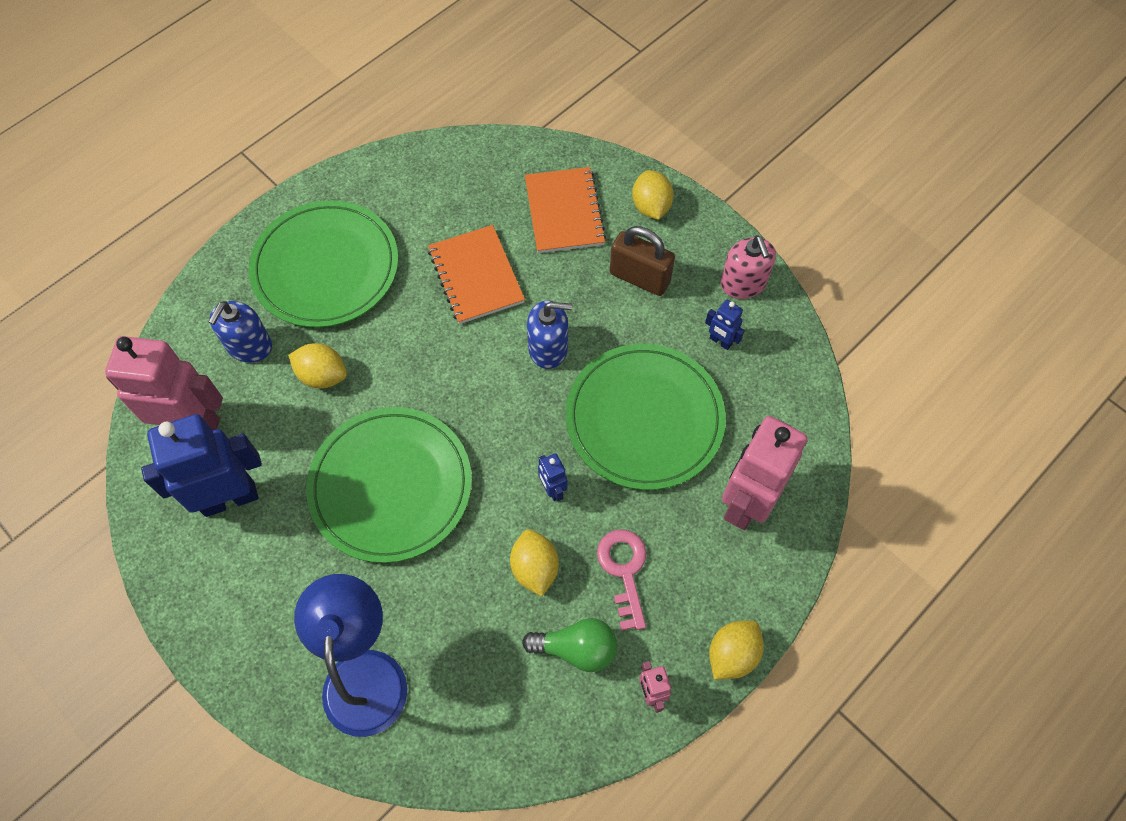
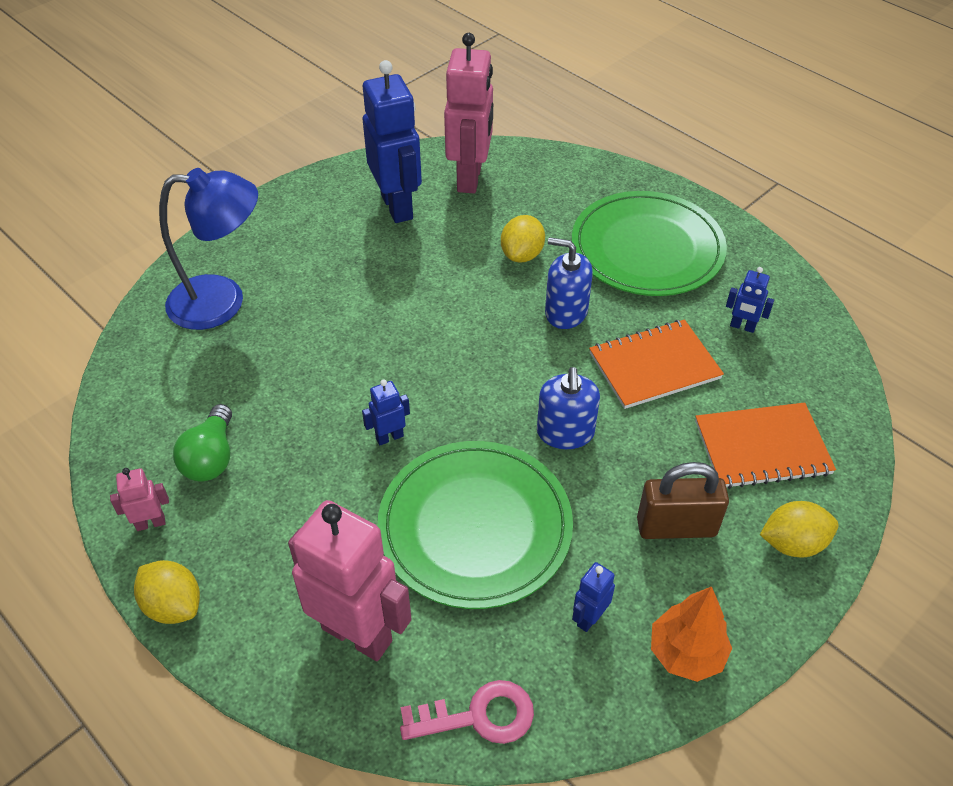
camera: 90 degrees right, 15 degrees down
blue soap dispenser [209,301,272,363] -> blue soap dispenser moved to [545,237,593,329]
green plate [306,407,472,563] -> none
yellow lemon [510,529,559,597] -> none
pink key [597,529,646,631] -> pink key moved to [400,680,534,744]
brown padlock [610,226,675,296] -> brown padlock turned 60 degrees clockwise [637,462,729,539]
pink soap dispenser [721,235,776,299] -> orange tree [651,586,732,682]
none -> blue robot [726,267,774,333]

